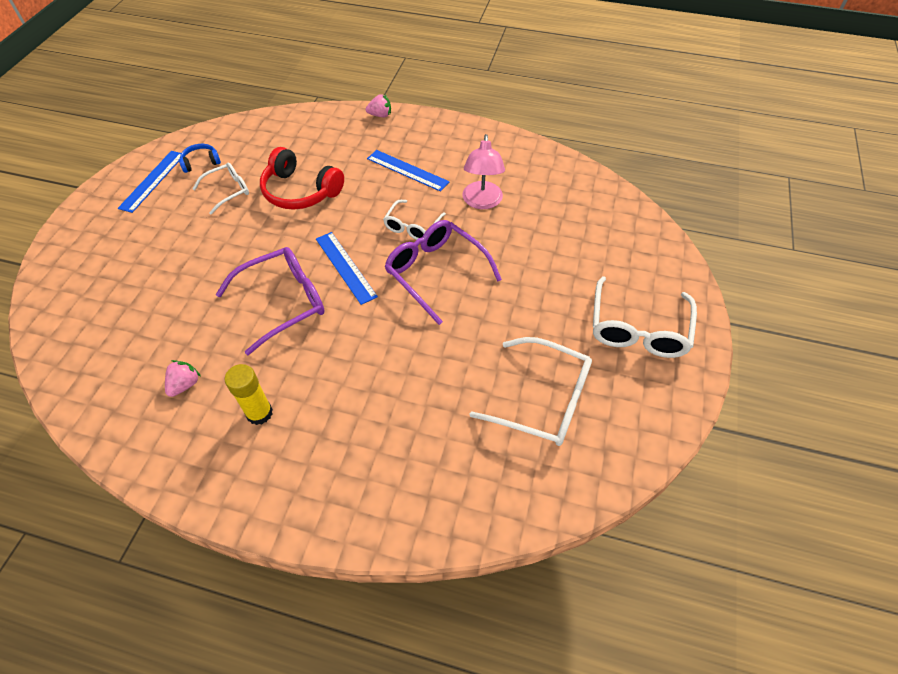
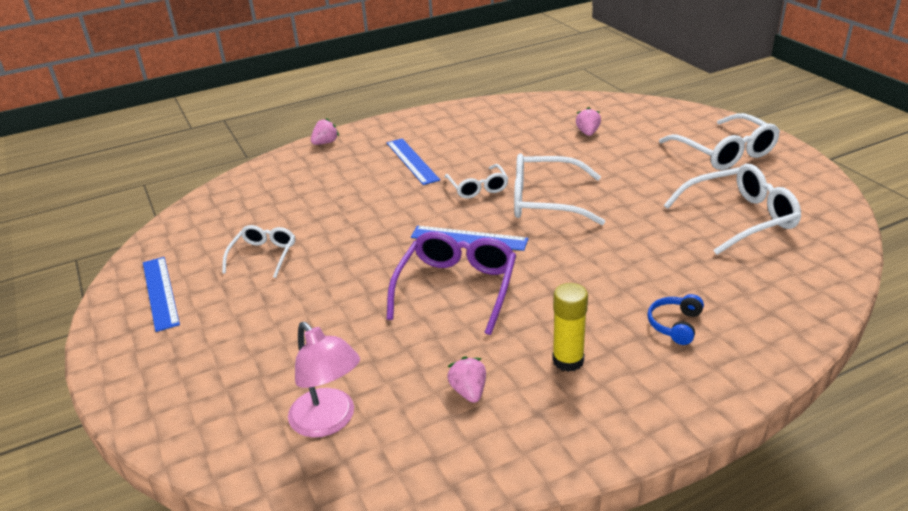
camera: 40 degrees left, 20 degrees down
blue headphones [179,144,221,173] -> blue headphones moved to [647,294,704,345]
red headphones [260,147,344,210] -> none
blue ruler [367,150,449,192] -> blue ruler turned 75 degrees clockwise [387,138,440,185]
purple glasses [384,220,502,325] -> white glasses [514,153,605,225]
pink lamp [462,134,505,209] -> pink lamp moved to [288,322,360,438]
none -> pink strawberry [576,107,601,136]

